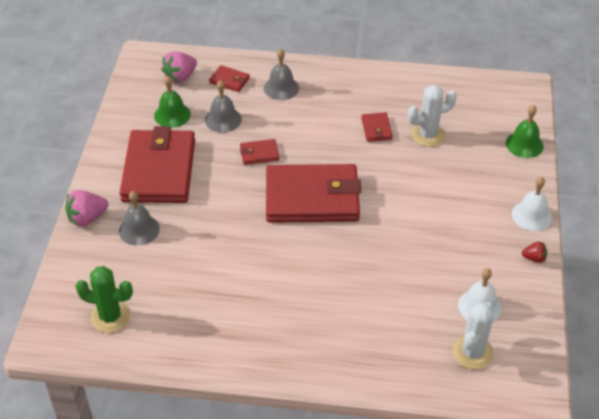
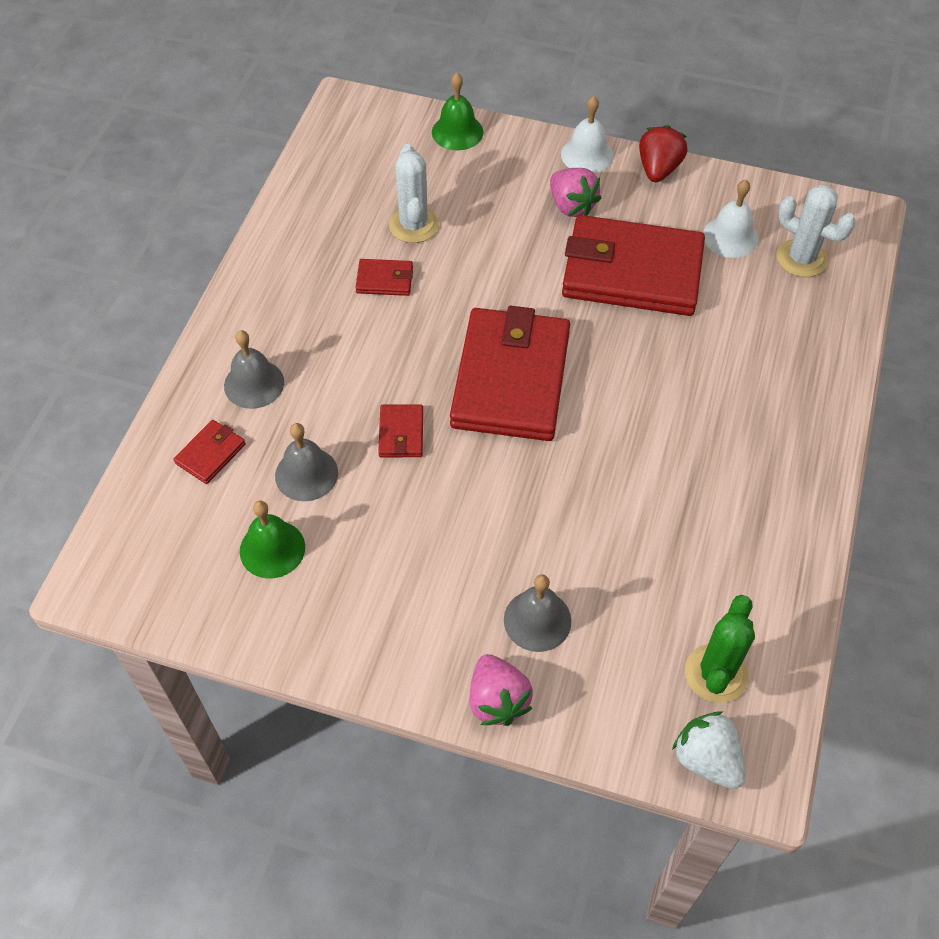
camera: 80 degrees left, 10 degrees up
red wallet [120,126,195,203] -> red wallet moved to [562,215,705,316]
pink strawberry [161,52,197,83] -> pink strawberry moved to [550,168,602,217]
red strawberry [522,242,547,263] -> red strawberry [639,125,688,182], size x1.78
none -> white strawberry [672,711,746,789]

